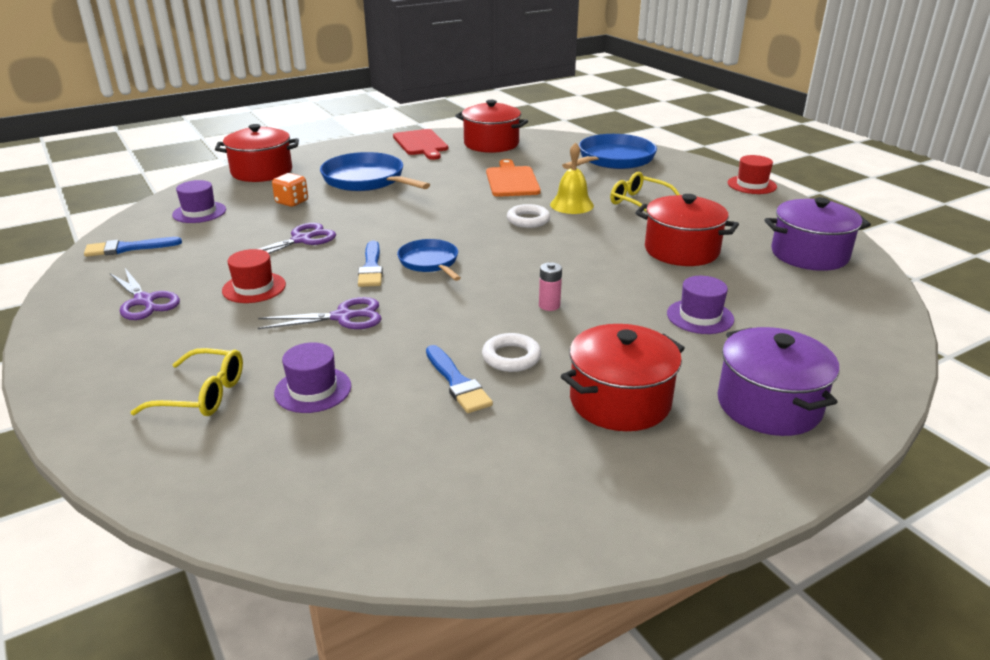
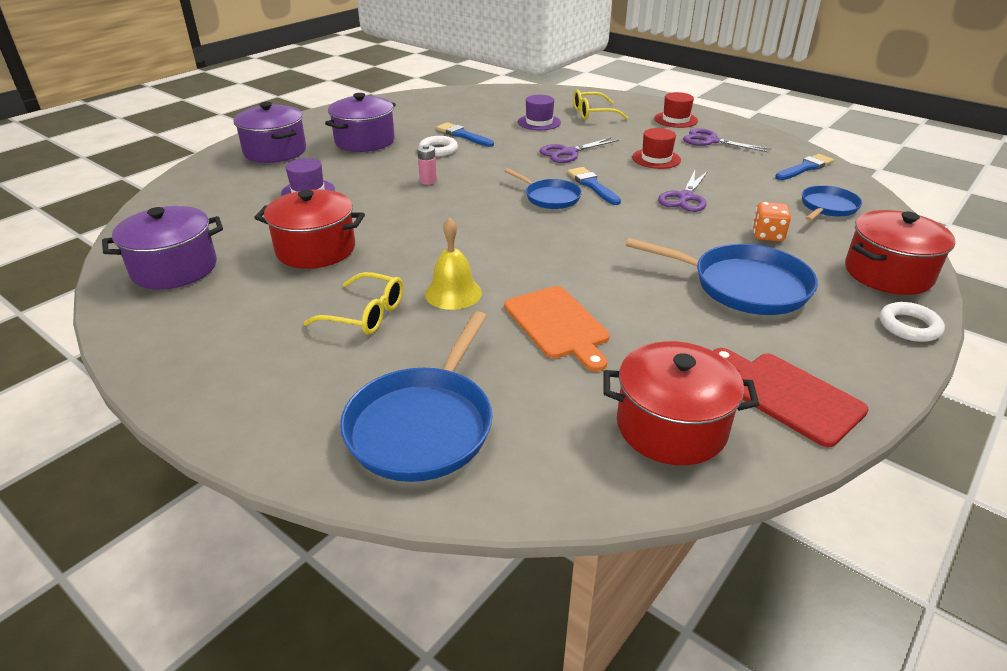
camera: 160 degrees right, 5 degrees up
purple hat [172,180,226,223] -> blue pan [802,185,862,221]
white ring [507,204,550,228] -> white ring moved to [880,302,945,342]
red pot [561,324,685,431] -> purple pot [325,93,396,152]
red hat [727,155,777,194] -> red hat moved to [654,92,698,128]

